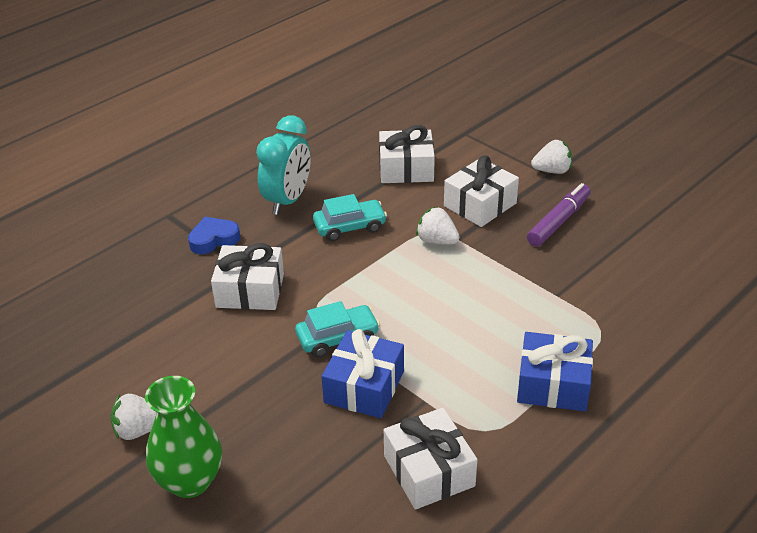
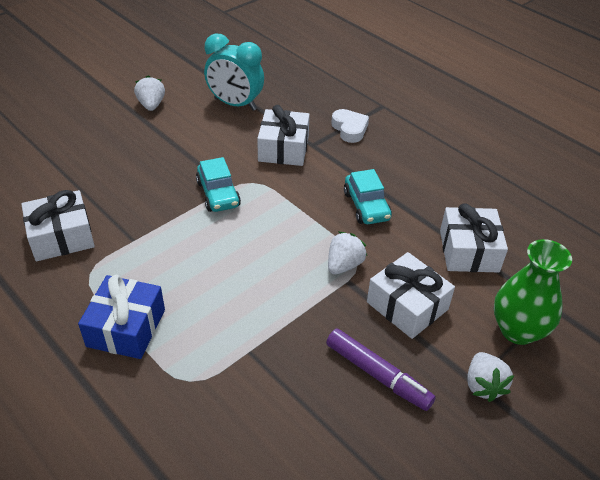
camera: 90 degrees right, 5 degrees up
green vase [145,376,222,498] -> green vase moved to [494,239,572,345]
blue heart [188,217,240,254] -> white heart [331,109,369,143]
turquoise clock [256,116,310,215] -> turquoise clock moved to [204,33,264,111]
blue gift [322,329,404,418] -> none

